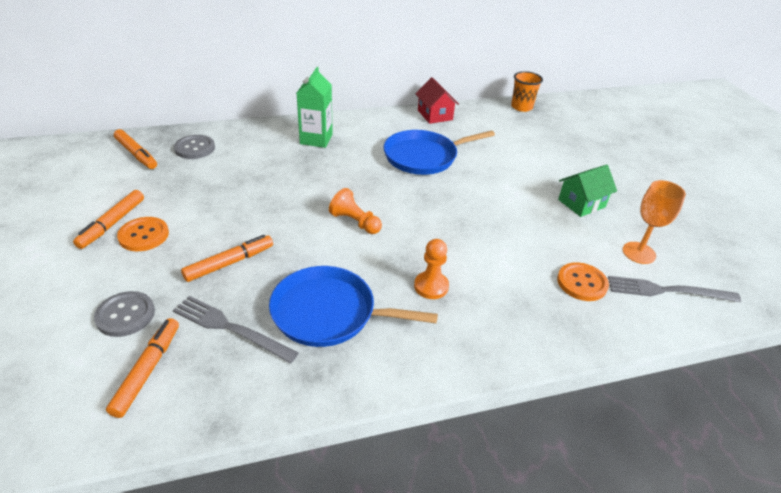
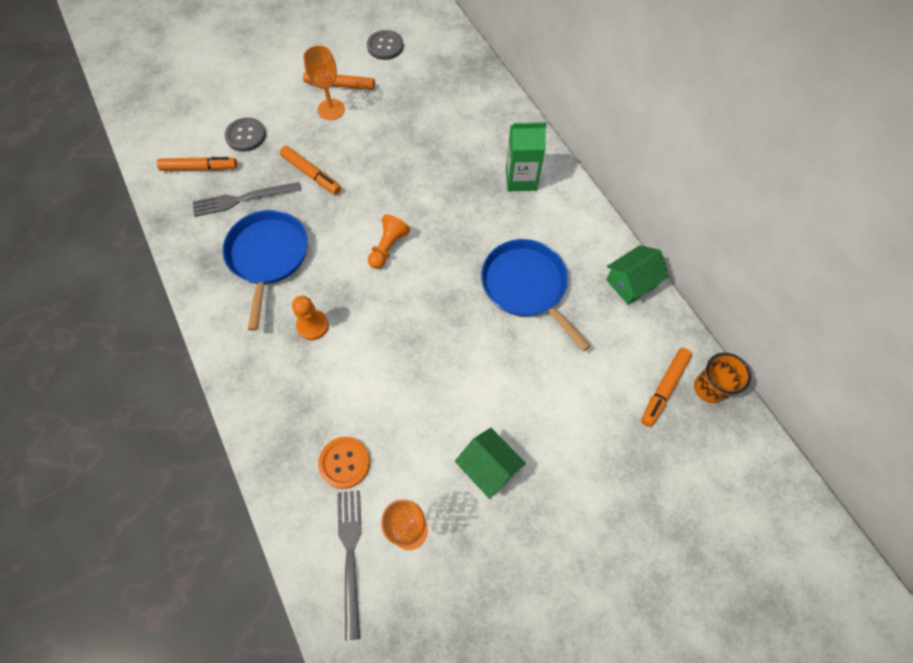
camera: 80 degrees right, 25 degrees up
orange marker [114,129,157,169] -> orange marker moved to [641,348,692,427]
orange button [117,217,169,251] -> orange goblet [303,46,345,120]
grey fork [173,296,299,363] -> grey fork turned 120 degrees counterclockwise [193,182,301,217]
grey button [174,135,215,159] -> grey button moved to [367,30,404,60]
red house [415,77,459,124] -> green house [606,245,669,305]

